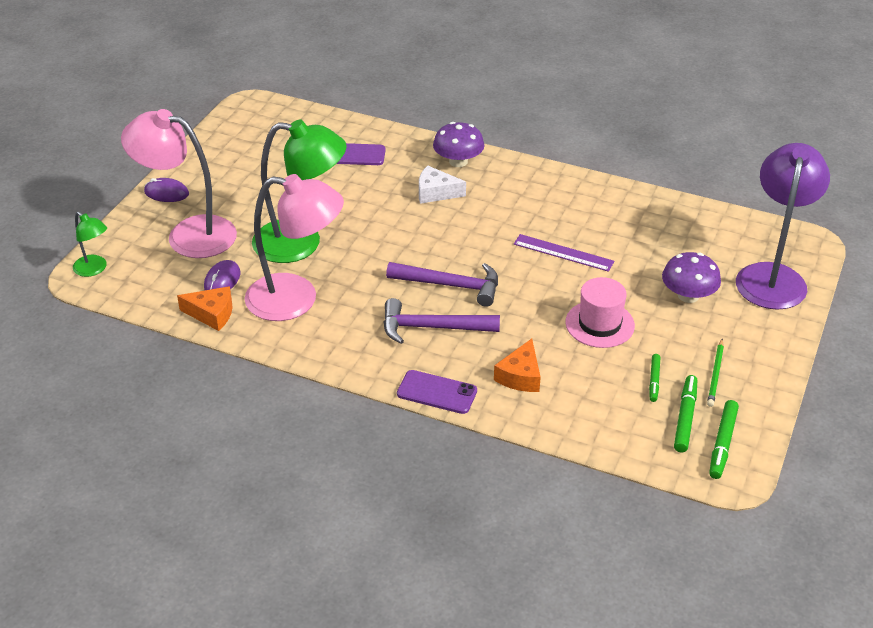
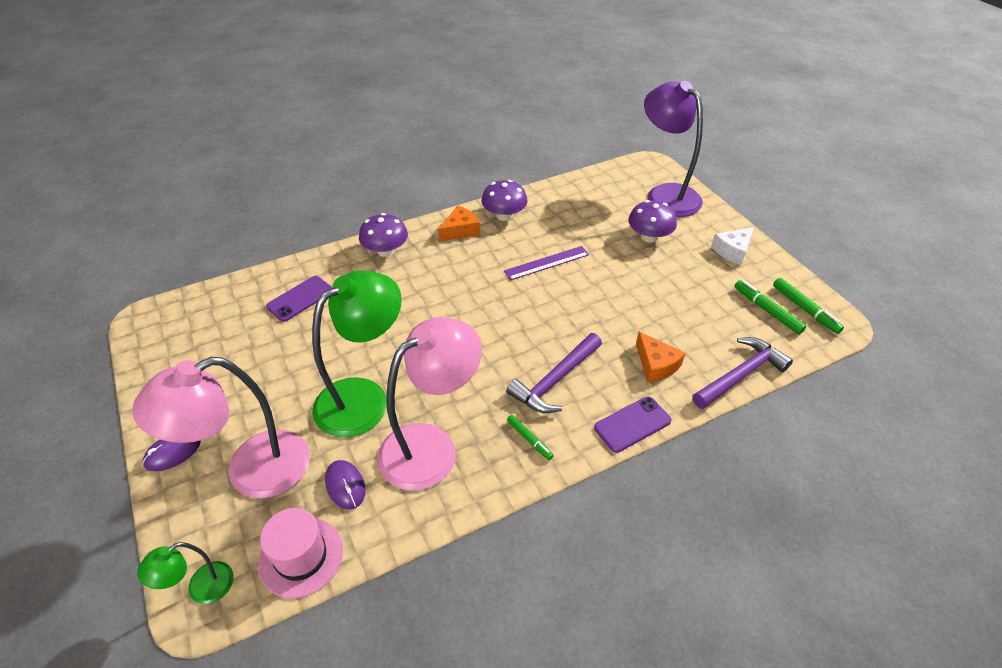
camera: 50 degrees left, 5 degrees up
green lamp [73,212,107,277] -> green lamp turned 150 degrees clockwise [137,542,234,604]
orange cheese [177,286,232,331] -> orange cheese moved to [438,206,480,242]
purple hammer [386,262,498,307] -> purple hammer moved to [692,337,793,409]
white cheese [419,166,466,204] -> white cheese moved to [711,227,754,265]
pink hat [565,277,635,348] -> pink hat moved to [258,508,343,598]
green marker [649,354,660,402] -> green marker moved to [507,415,554,460]
green pencil [707,339,724,407] -> none
none -> purple mushroom [481,180,527,221]

